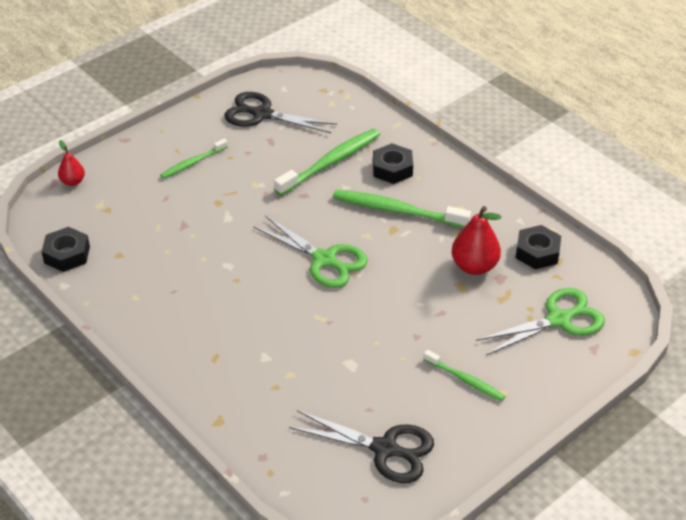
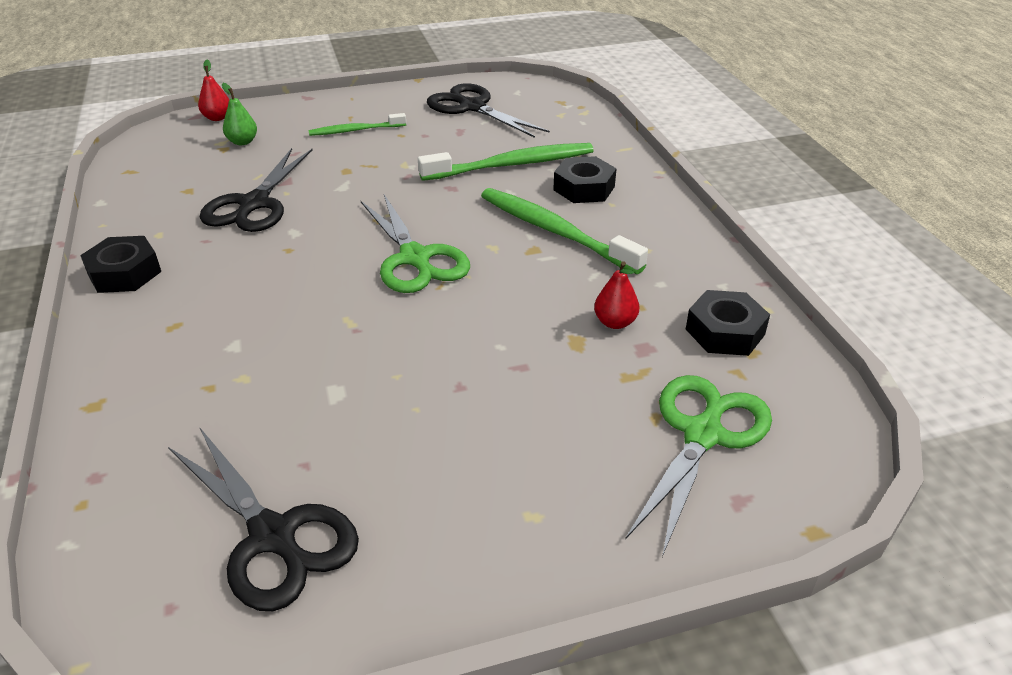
camera: 25 degrees right, 5 degrees down
black nut [42,227,90,272] -> black nut moved to [80,236,161,293]
green toothbrush [423,350,505,401] -> none
red pear [452,206,502,275] -> red pear [594,261,639,329], size x0.58
green scissors [476,288,605,355] -> green scissors turned 60 degrees counterclockwise [625,375,772,557]
none -> black scissors [200,148,312,232]
none -> green pear [222,83,257,145]

